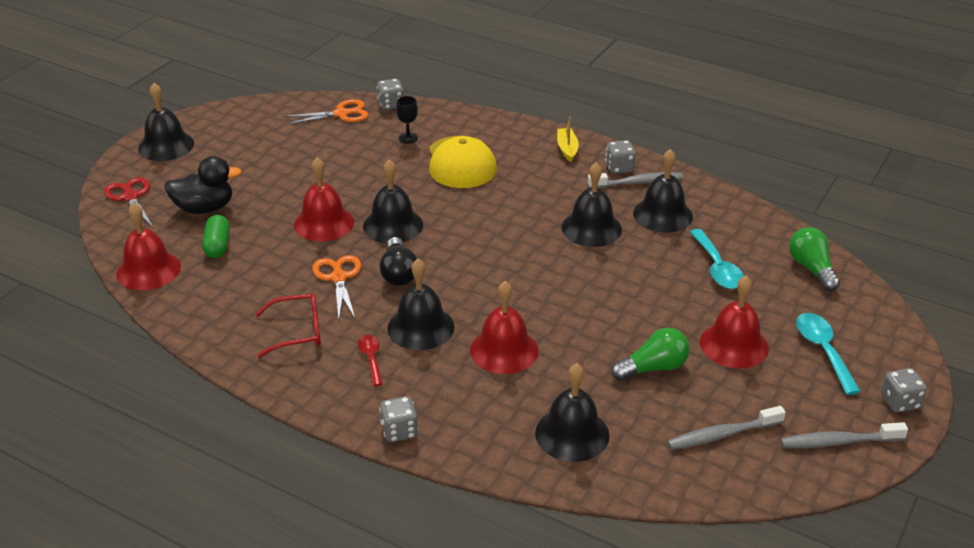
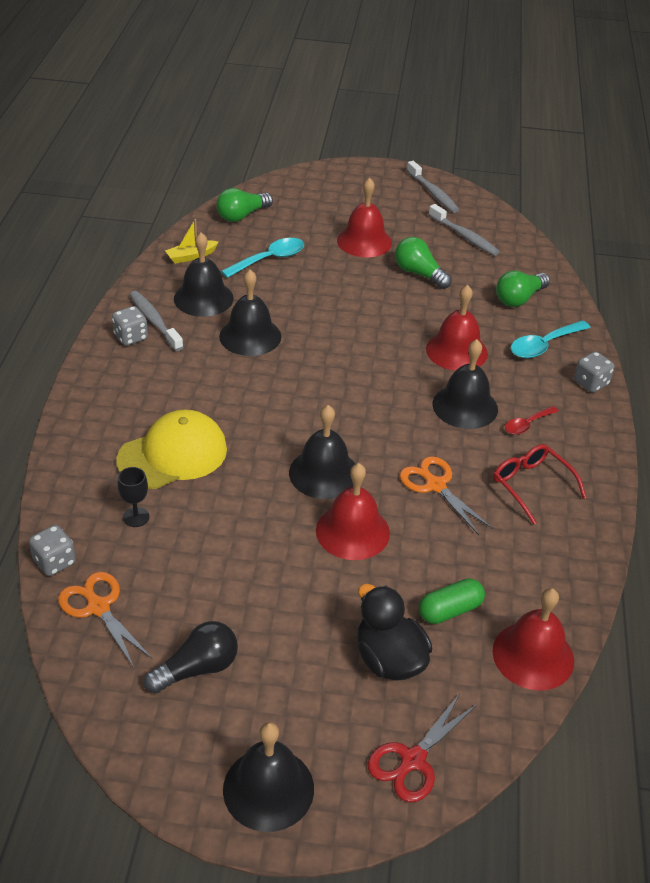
camera: 115 degrees left, 5 degrees up
orange scissors [312,255,362,319] -> orange scissors turned 90 degrees clockwise [400,456,493,535]
black light bulb [379,237,417,286] -> black light bulb moved to [144,621,238,694]
black bell [535,363,610,462] -> green light bulb [496,271,550,307]
yellow boat [557,117,579,162] -> yellow boat moved to [165,219,219,264]
turquoise spoon [796,313,861,395] -> turquoise spoon moved to [510,320,591,358]
grey dice [881,368,927,412] -> none

